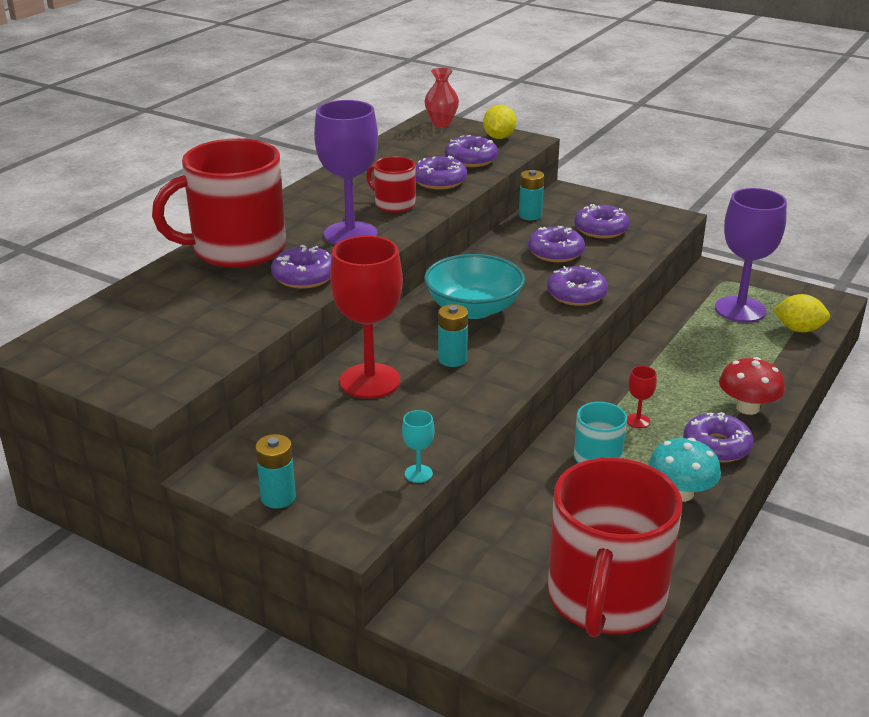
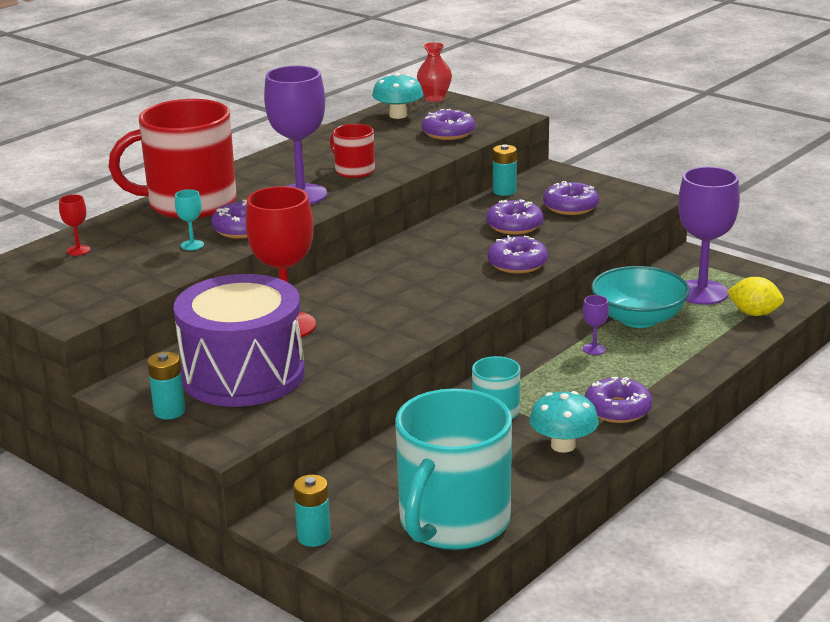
camera: 10 degrees right, 5 degrees down
turquoise goblet [402,410,434,483] -> turquoise goblet moved to [175,189,204,250]
purple donut [415,156,467,190] -> none
turquoise bowl [424,254,525,319] -> turquoise bowl moved to [591,266,690,328]
turquoise battery [438,304,468,367] -> turquoise battery moved to [294,475,331,547]
yellow lemon [483,105,516,139] -> none
red mug [548,457,682,637] -> turquoise mug [395,388,512,550]
red goblet [627,366,657,428] -> red goblet moved to [59,194,90,256]
red mushroom [719,357,785,415] -> none
none -> purple drum [174,274,305,407]
none -> turquoise mushroom [372,73,423,119]
none -> purple goblet [583,295,609,355]

